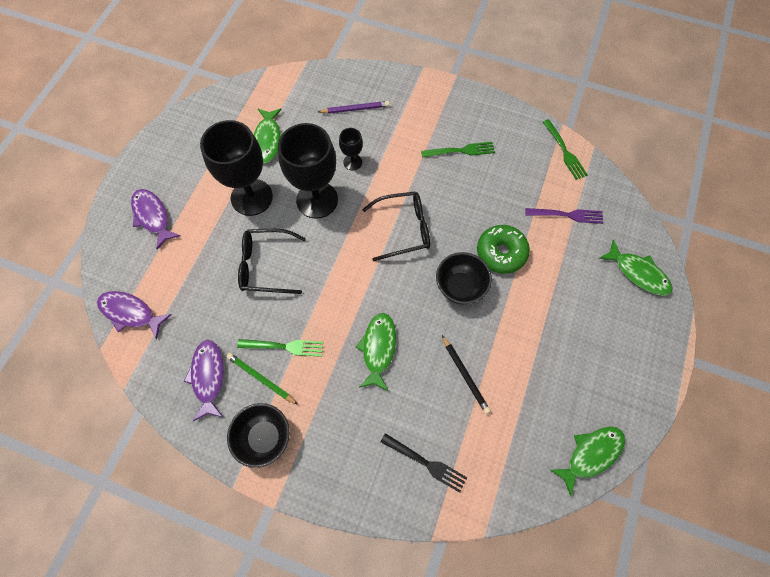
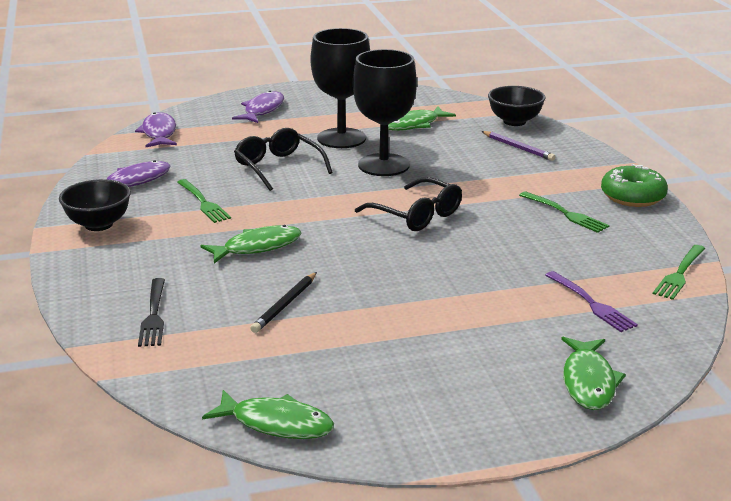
camera: 55 degrees right, 40 degrees down
green pencil [226,353,298,405] -> none
black goblet [339,128,363,170] -> none
black bowl [436,252,492,304] -> black bowl moved to [488,86,546,126]
green donut [477,225,530,274] -> green donut moved to [601,164,668,207]

